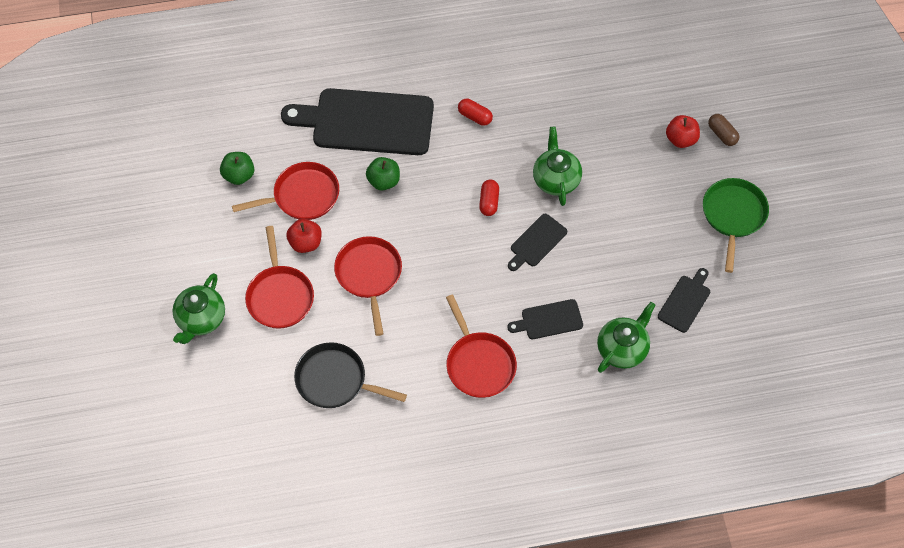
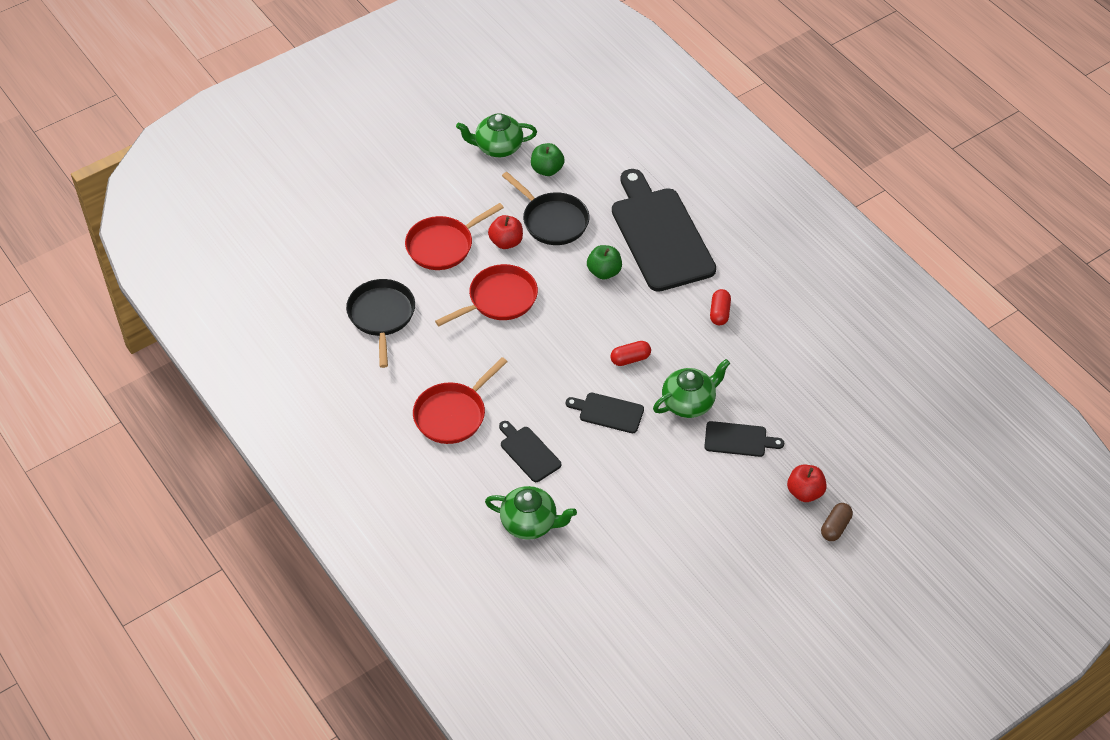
camera: 65 degrees right, 10 degrees down
green teapot [173,273,225,344] -> green teapot moved to [456,113,537,157]
red pan [232,162,339,220] -> black pan [502,172,589,245]
black cutting board [658,268,710,333] -> black cutting board moved to [704,421,784,457]
green pan [703,178,769,273] -> none

